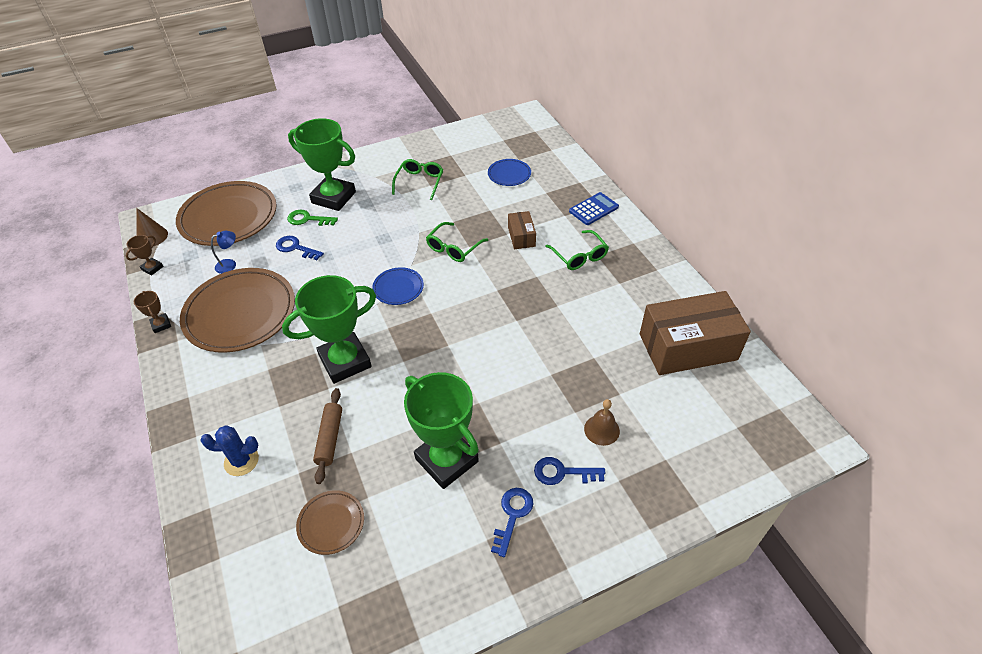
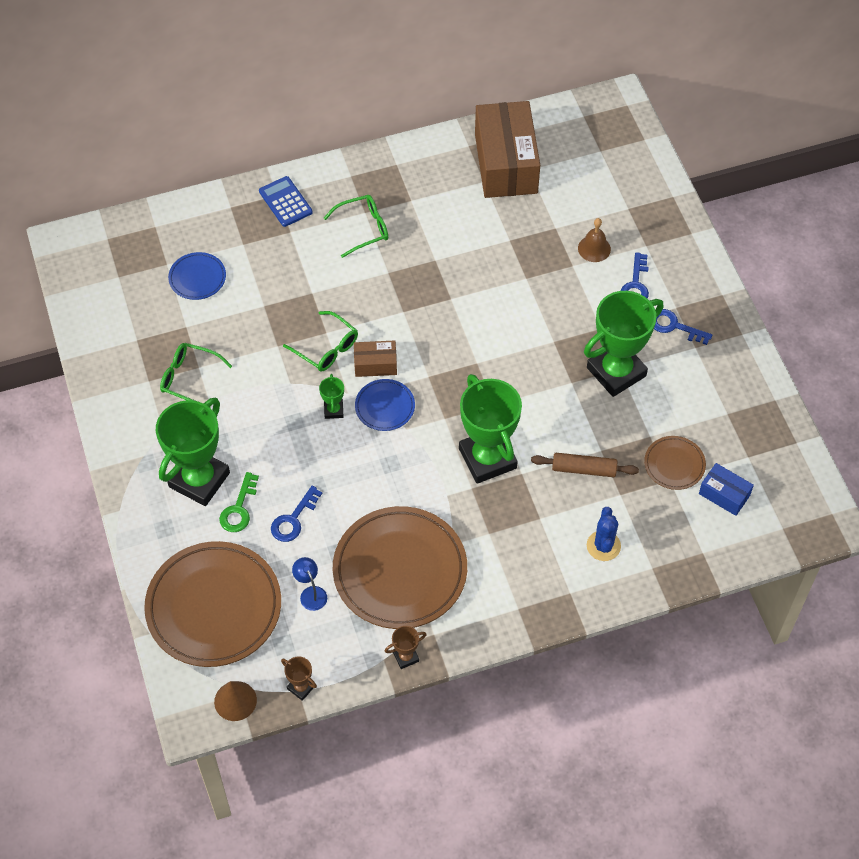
camera: 85 degrees left, 10 degrees up
brown box [508,211,536,249] -> brown box moved to [354,340,397,377]
none -> green trophy [319,374,344,419]
none -> blue box [699,463,754,516]

